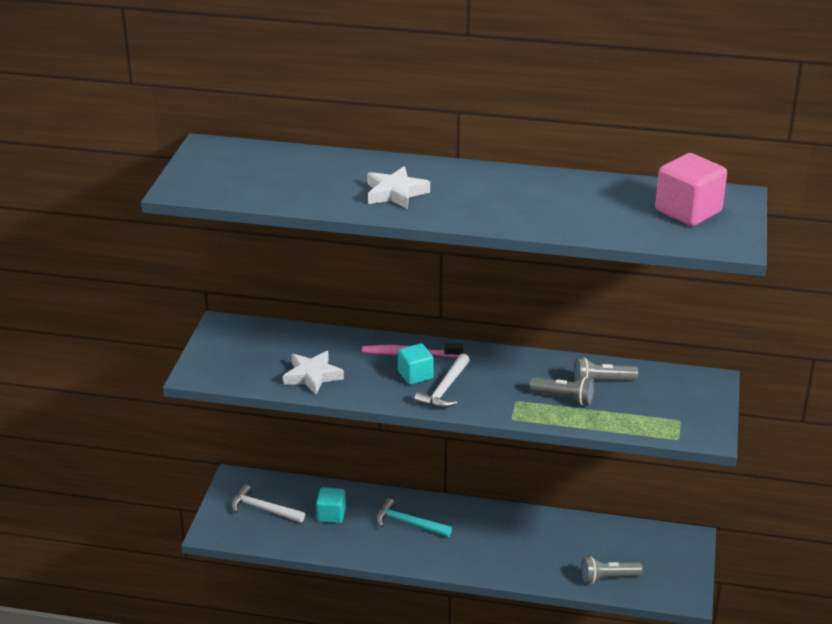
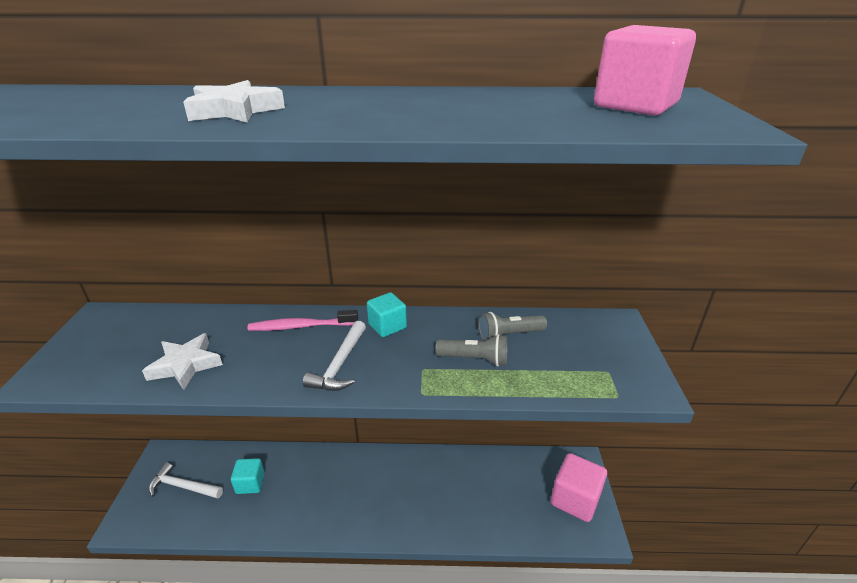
camera: 10 degrees left, 0 degrees up
turquoise hammer [376,498,452,537] -> none
turquoise cube [398,343,434,385] -> turquoise cube moved to [367,292,407,337]
grey flashlight [581,557,643,584] -> none
none -> pink cube [551,453,607,522]

